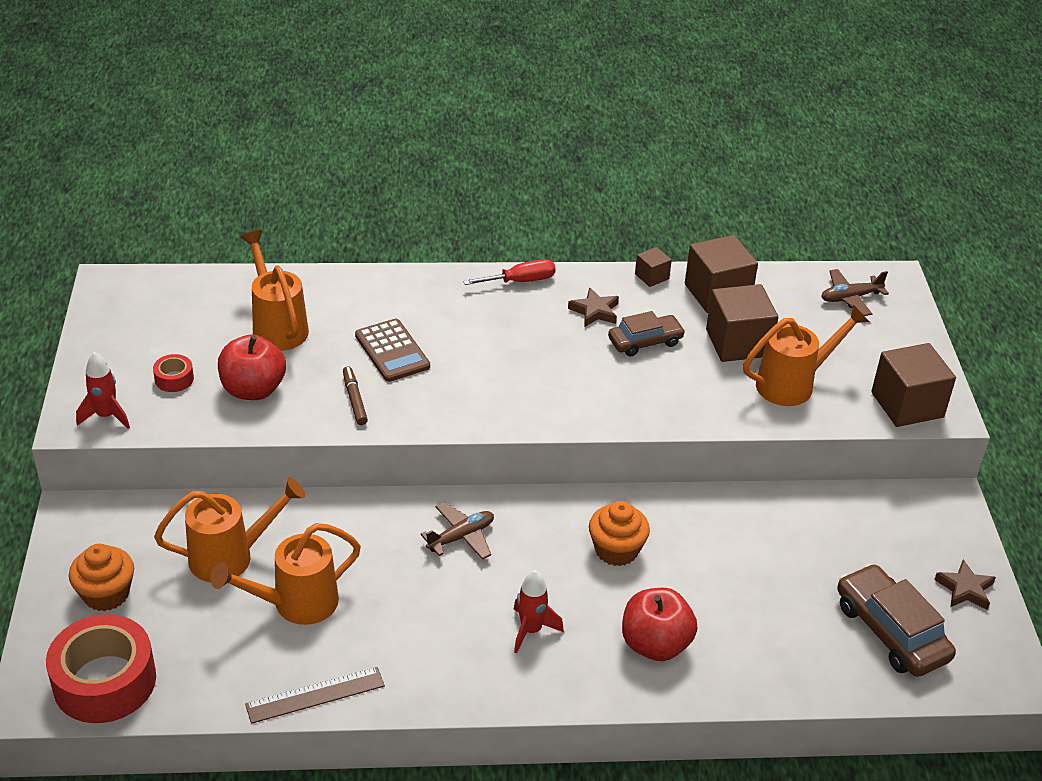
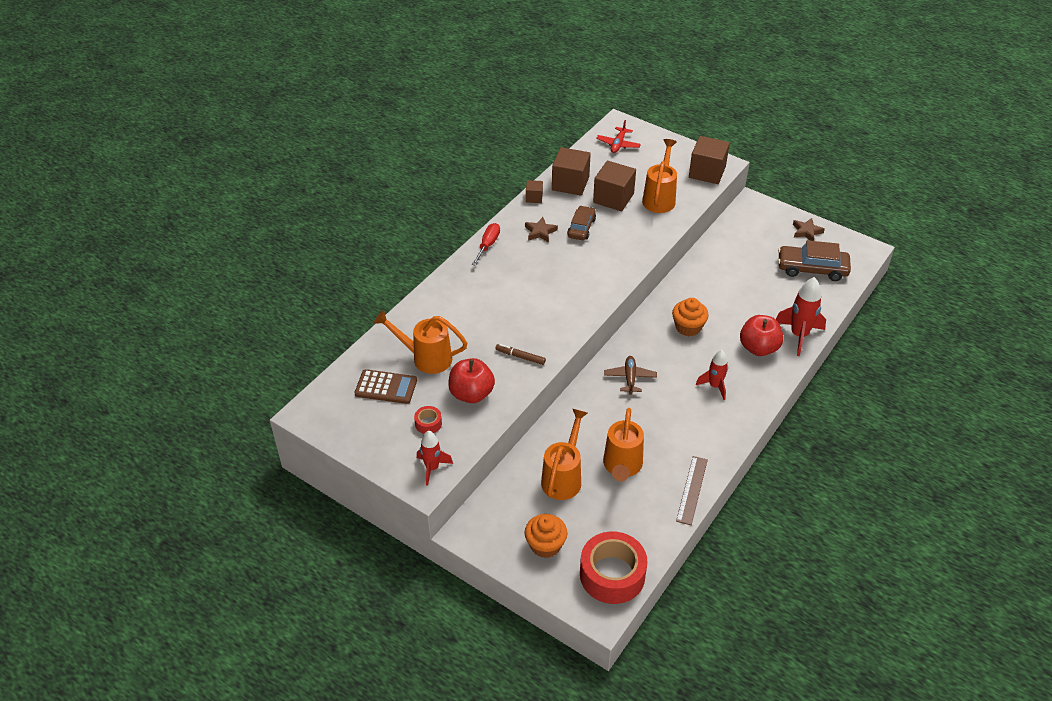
camera: 50 degrees left, 5 degrees up
brown calculator [355,318,430,382] -> brown calculator moved to [355,369,417,404]
brown plane [821,269,889,316] -> red plane [596,120,641,153]
none -> red rocket [776,277,826,356]

